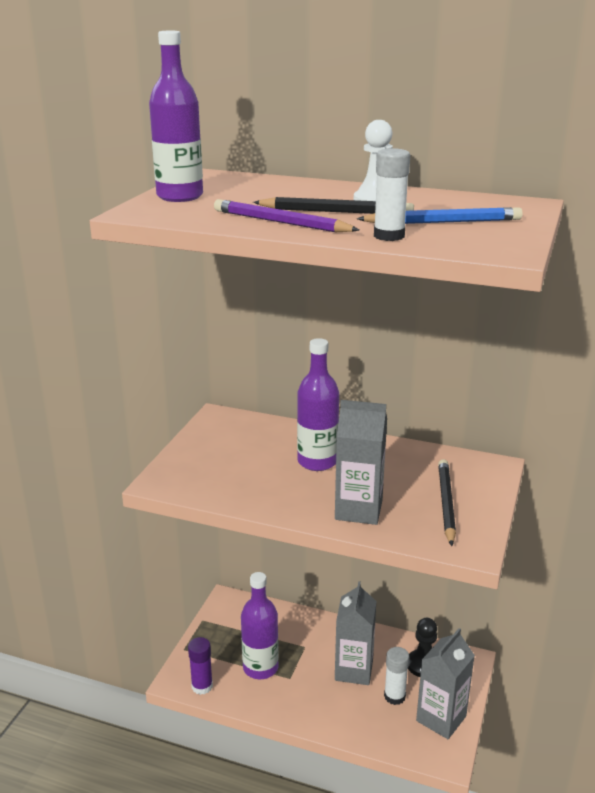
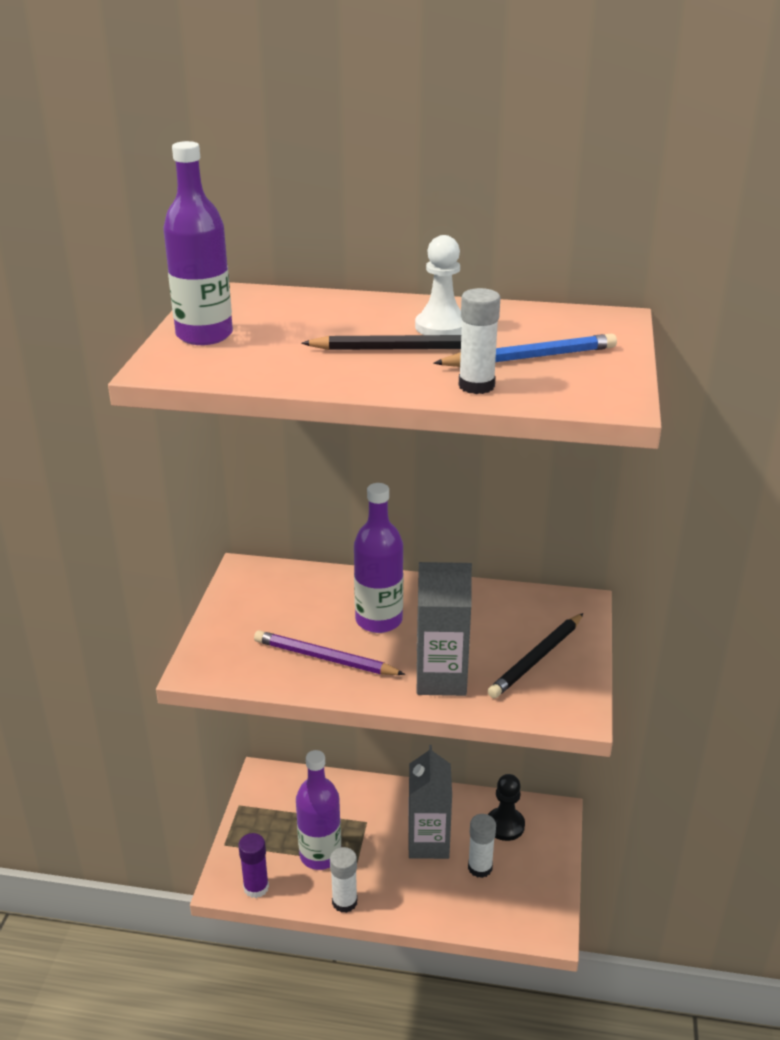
camera: 10 degrees left, 5 degrees up
purple pencil [214,199,359,233] -> purple pencil moved to [254,630,405,675]
grey carton [416,628,475,739] -> none
black pencil [438,459,456,546] -> black pencil turned 135 degrees counterclockwise [488,613,583,698]
none -> white glue stick [330,847,358,913]

